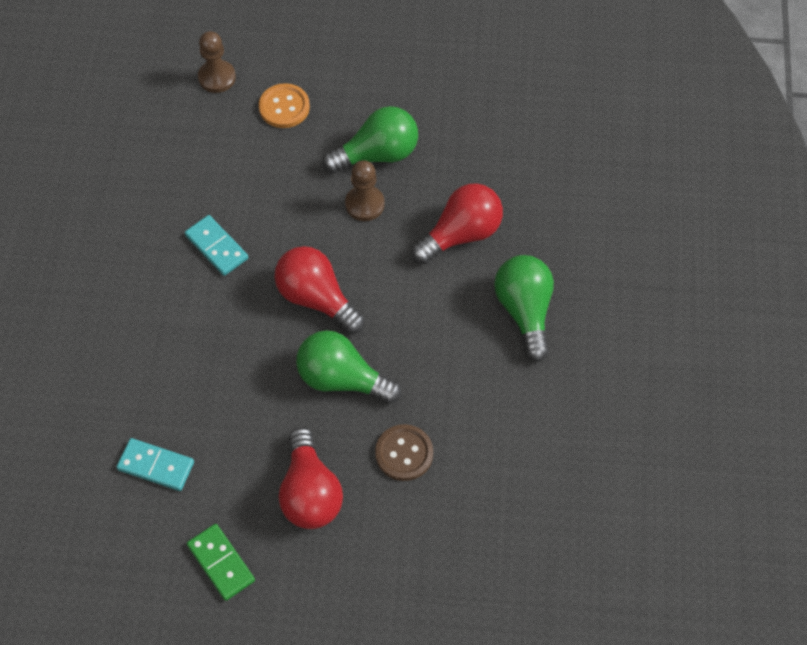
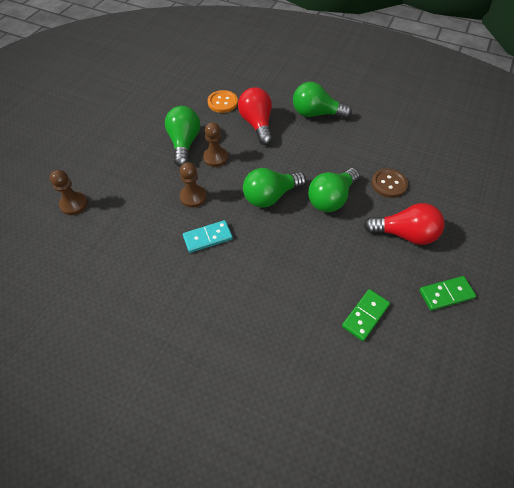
camera: 70 degrees left, 5 degrees down
turquoise domino [116,438,194,491] -> green domino [342,289,390,341]
orange button [259,83,310,128] -> orange button moved to [208,90,238,113]
red light bulb [274,246,365,334] -> green light bulb [243,168,306,208]
none -> brown pawn [180,162,206,208]

